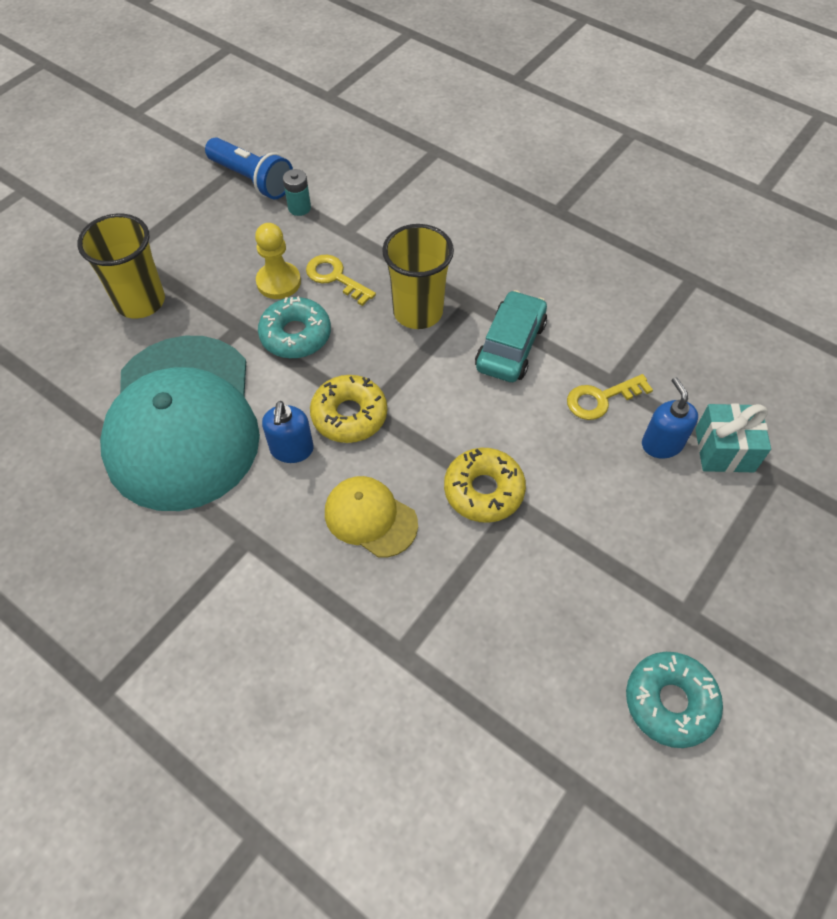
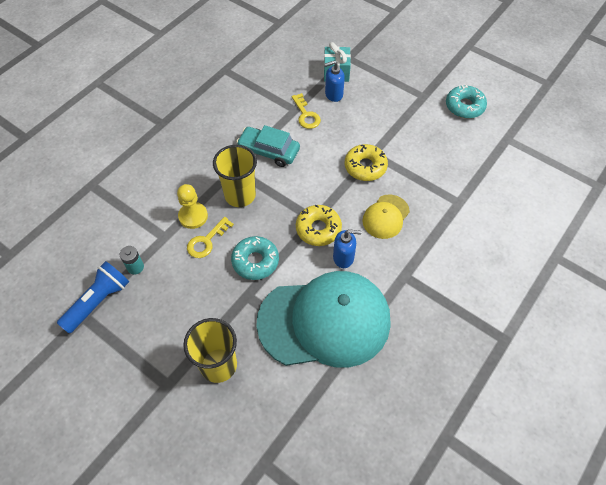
camera: 90 degrees left, 0 degrees up
yellow pawn [255,223,301,299] -> yellow pawn moved to [177,184,208,229]

